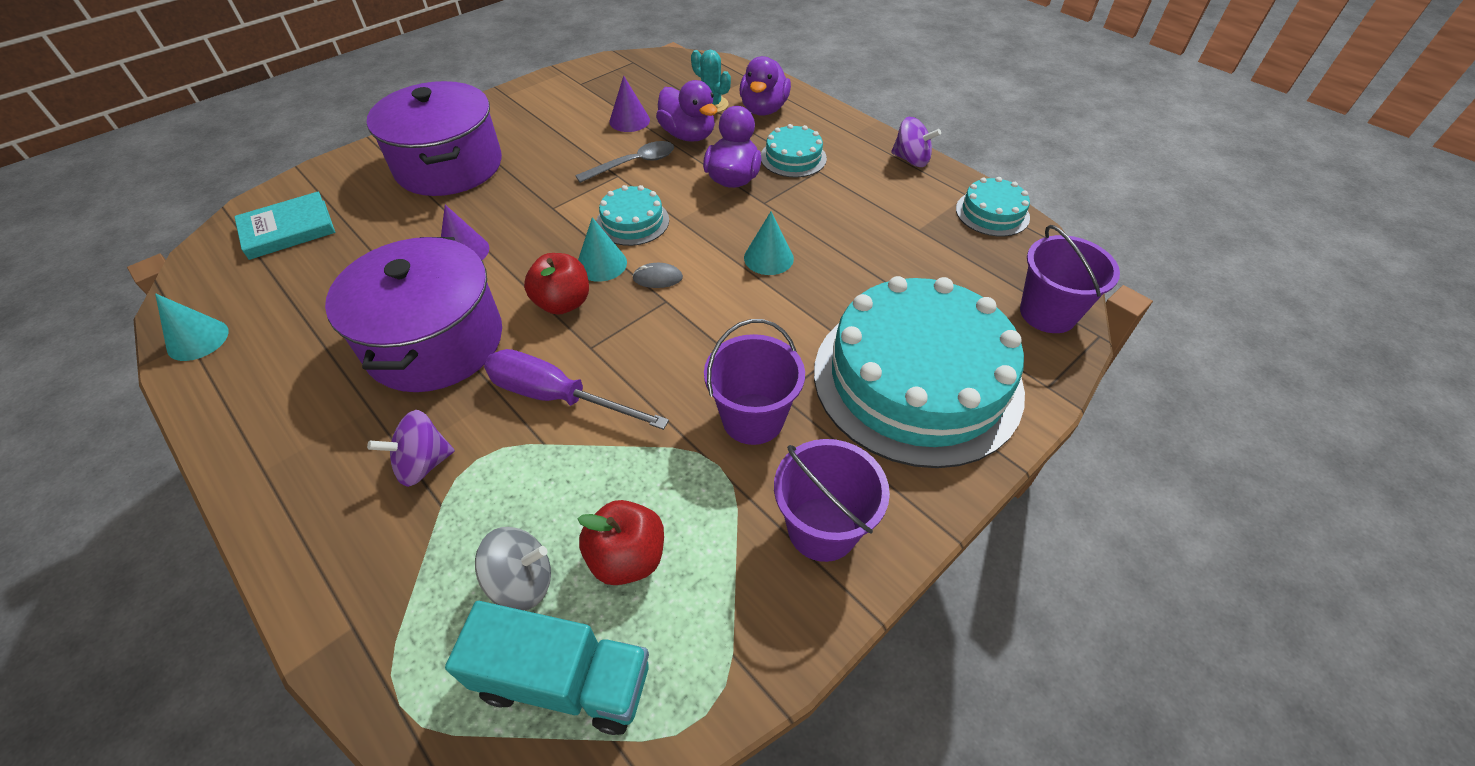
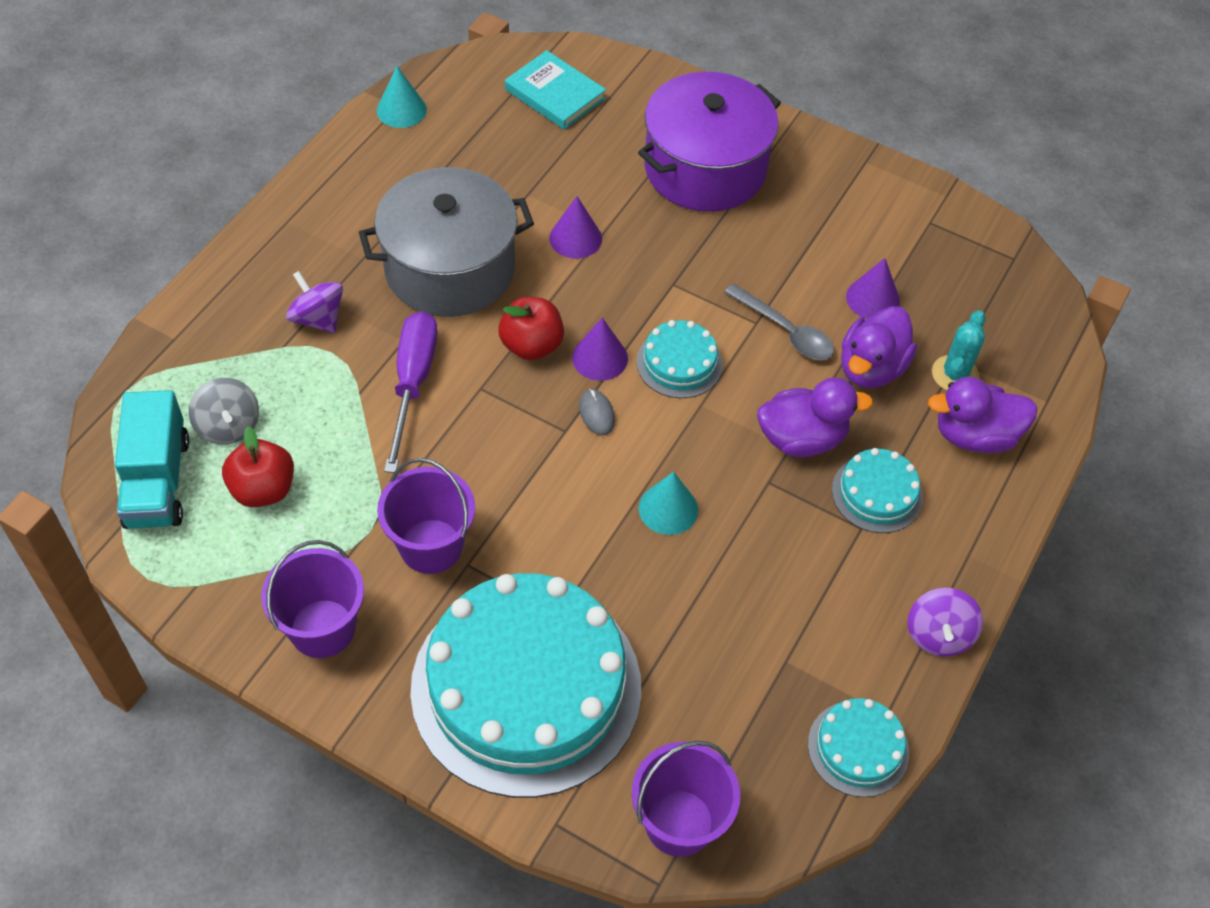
camera: 70 degrees right, 5 degrees up
purple pot [325,237,502,392] -> grey pot [359,167,534,317]
turquoise cone [578,217,627,282] -> purple cone [572,318,628,381]

